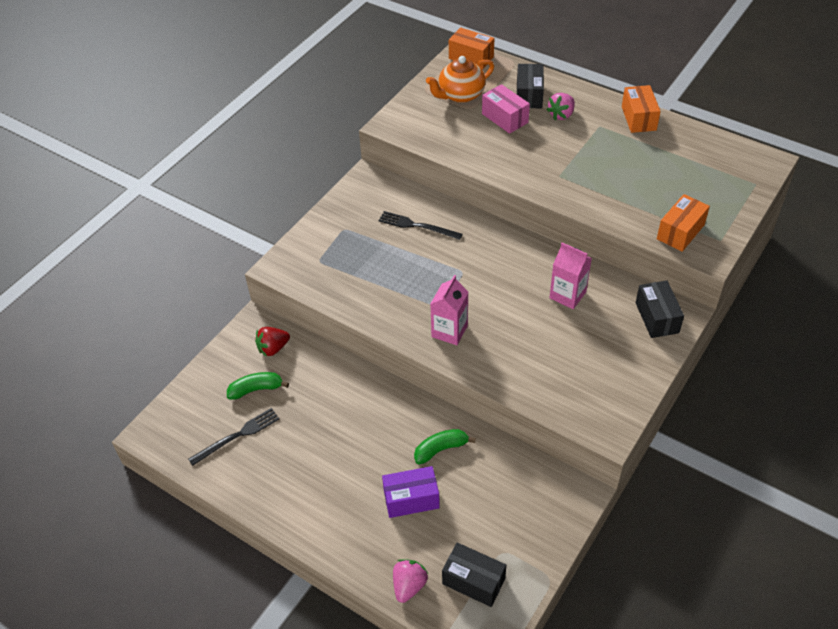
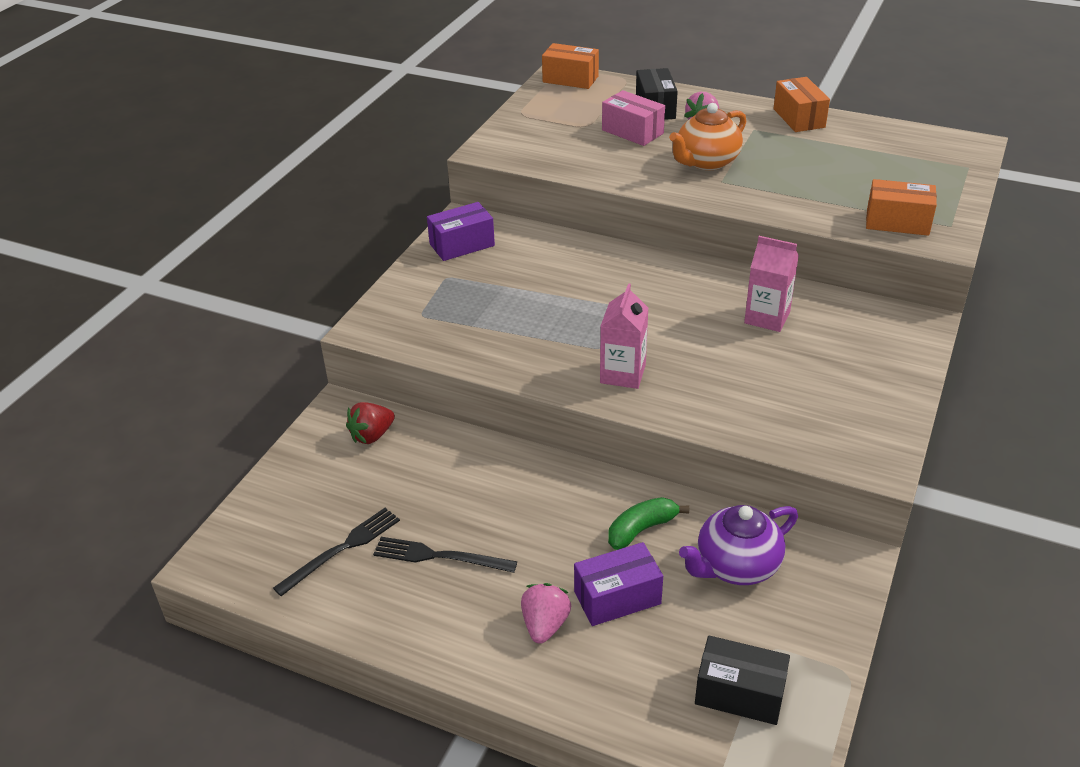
camera: 10 degrees left, 10 degrees down
green banana [227,372,289,400] -> none
black fork [378,211,463,240] -> black fork moved to [373,537,517,573]
pink strawberry [393,559,428,603] -> pink strawberry moved to [521,583,571,644]
orange teapot [426,56,494,103] -> orange teapot moved to [669,103,746,170]
black box [635,281,684,338] -> none
orange box [657,194,710,252] -> orange box turned 75 degrees clockwise [866,179,937,236]
none -> purple box [427,202,495,261]
none -> purple teapot [679,505,798,585]

